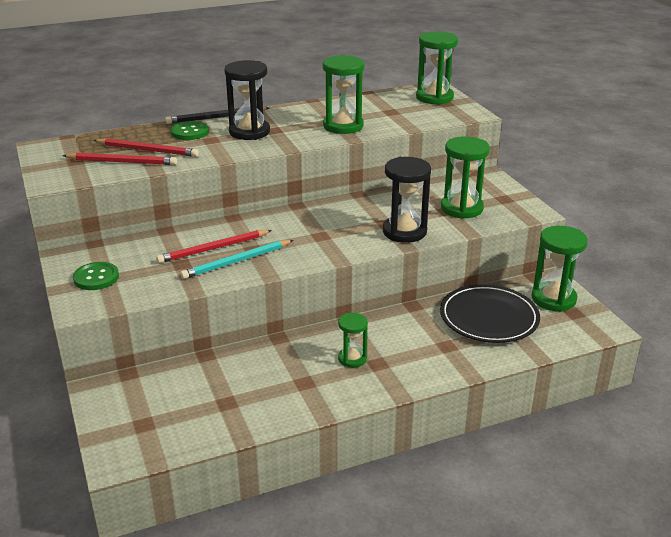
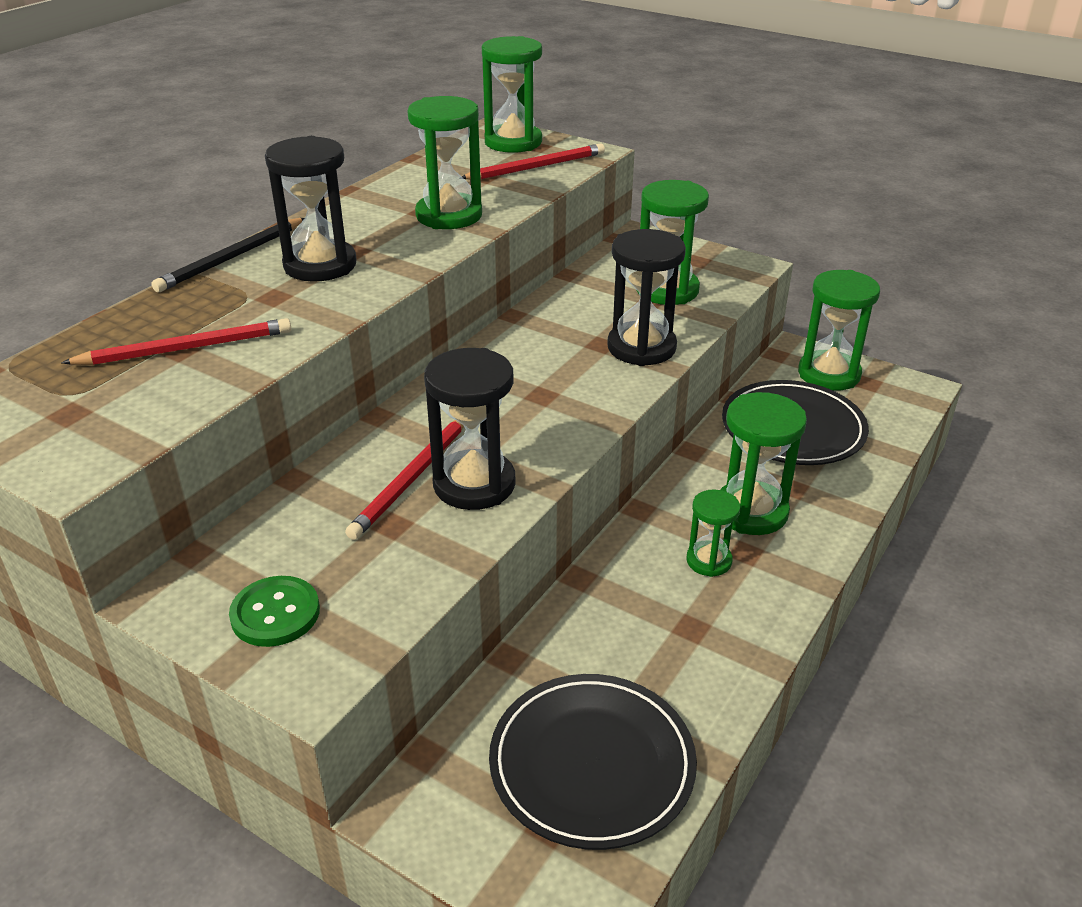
camera: 35 degrees left, 5 degrees up
red pencil [62,153,177,165] -> red pencil moved to [462,144,605,180]
green button [171,121,209,140] -> none
turquoise pencil [180,240,293,279] -> black hourglass [424,348,516,510]
none -> black plate [489,674,697,850]
none -> green hourglass [720,392,807,535]

